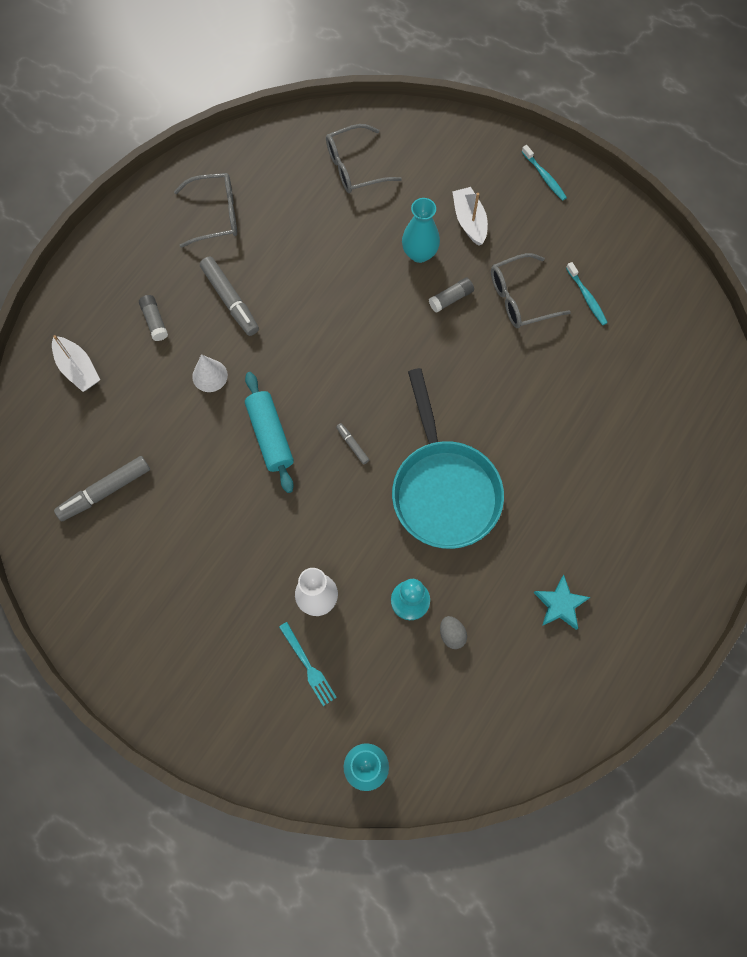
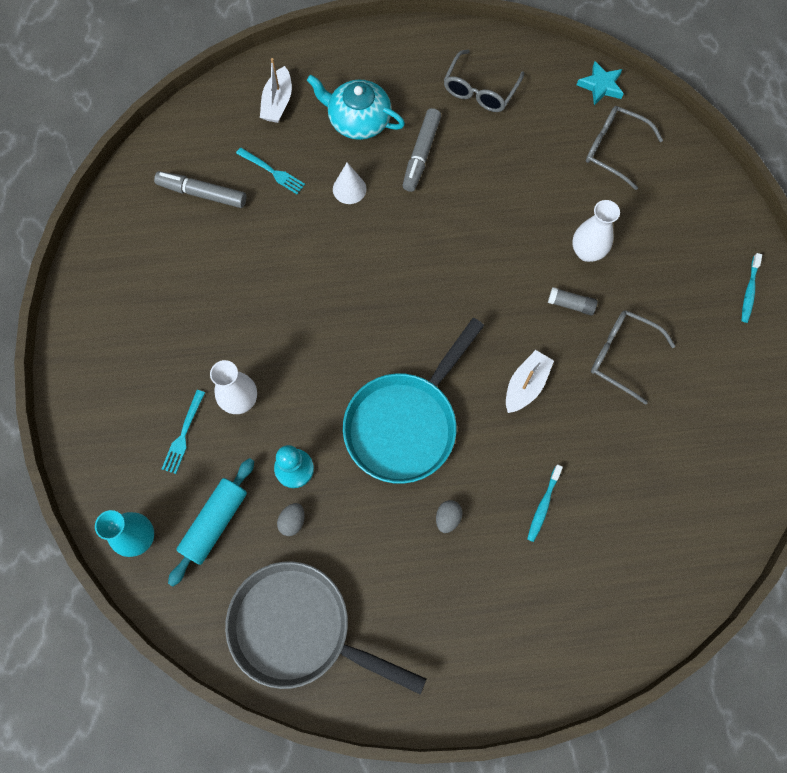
camera: 50 degrees right, 0 degrees up
grey glue stick [139,295,168,341] -> turquoise teapot [307,75,405,140]
grey glasses [174,173,237,248] -> grey glasses turned 75 degrees clockwise [444,50,524,112]
turquoise rolling pin [245,372,294,493] -> turquoise rolling pin moved to [168,458,254,586]
grey marker [336,423,369,465] -> none
turquoise vase [402,198,440,263] -> white vase [572,200,620,262]
white boat [452,187,488,246] -> white boat moved to [506,350,554,413]
turquoise star [534,575,590,630] -> turquoise star moved to [577,61,624,105]
turquoise toothbrush [566,262,608,325] -> turquoise toothbrush moved to [527,464,563,542]
none -> grey pan [225,561,427,695]
none -> turquoise fork [236,147,305,194]
none -> grey egg [436,500,463,533]

